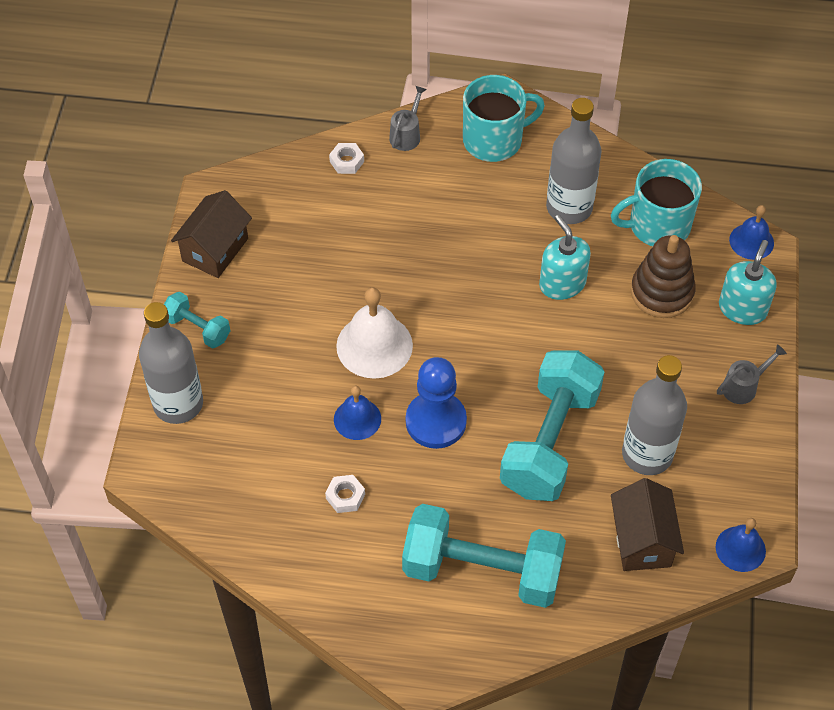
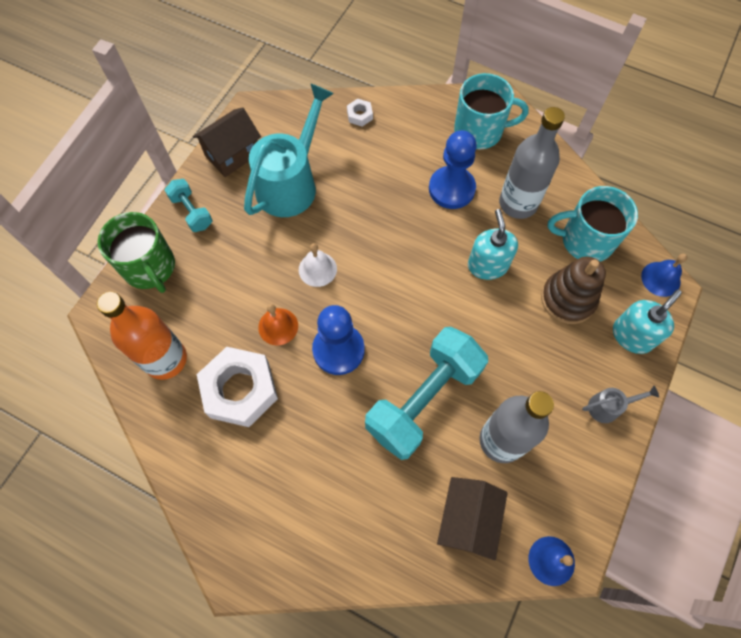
camera: 20 degrees right, 10 degrees up
grey bottle [139,302,203,424] -> green mug [98,212,175,293]
white nut [325,475,365,513] -> white nut [196,347,278,427], size x2.33
blue bell [334,386,381,440] -> orange bell [258,304,298,346]
white bell [336,287,413,379] -> white bell [299,243,337,287], size x0.61
grey watering can [389,86,427,151] -> none
turquoise dumbbell [402,504,566,608] -> none
none -> orange bottle [97,292,187,380]
none -> turquoise watering can [244,83,334,217]
none -> blue pawn [429,130,477,209]

